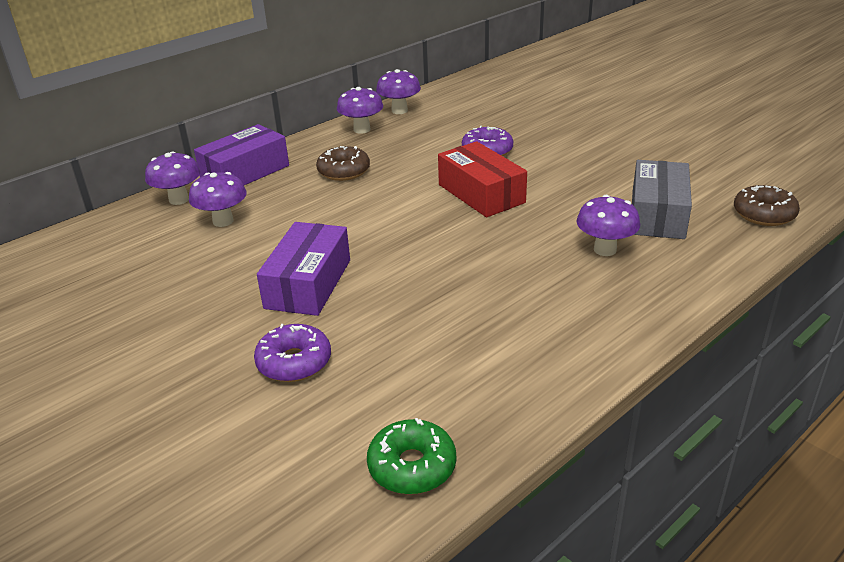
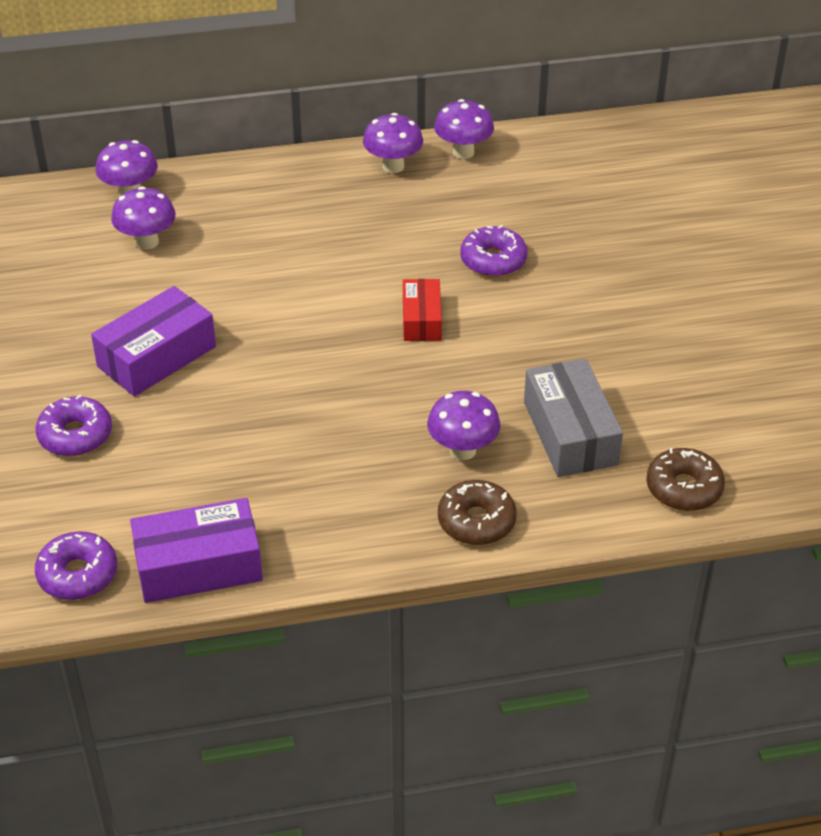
camera: 30 degrees right, 10 degrees up
purple box [194,124,289,185] -> purple box moved to [130,498,263,603]
brown donut [316,146,370,181] -> brown donut moved to [438,480,517,545]
green donut [367,418,456,494] -> purple donut [35,531,117,600]
red box [438,141,527,217] -> red box [403,279,442,341], size x0.62
grey box [632,160,692,239] -> grey box turned 60 degrees counterclockwise [524,358,623,477]

